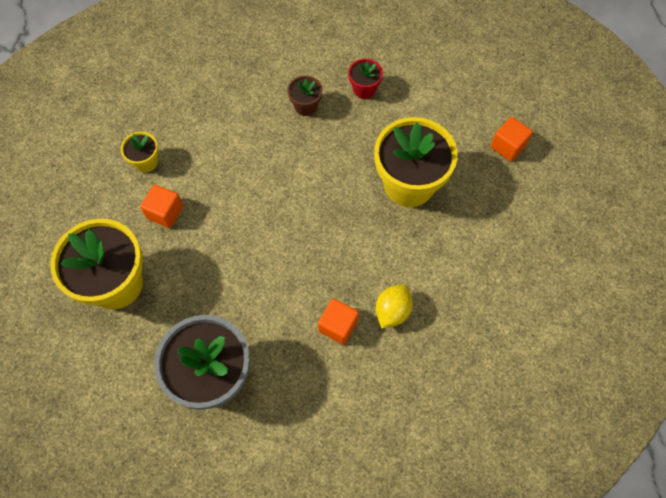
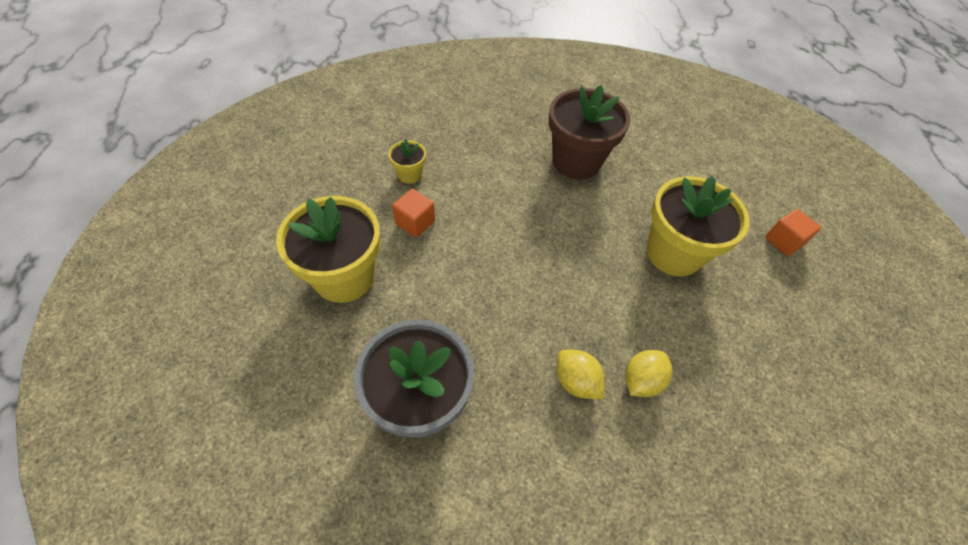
camera: 10 degrees right, 10 degrees down
brown flower pot [287,76,323,116] -> brown flower pot [549,85,630,180], size x2.14
orange cube [318,298,359,345] -> yellow lemon [557,350,605,399]
red flower pot [348,59,383,99] -> none

